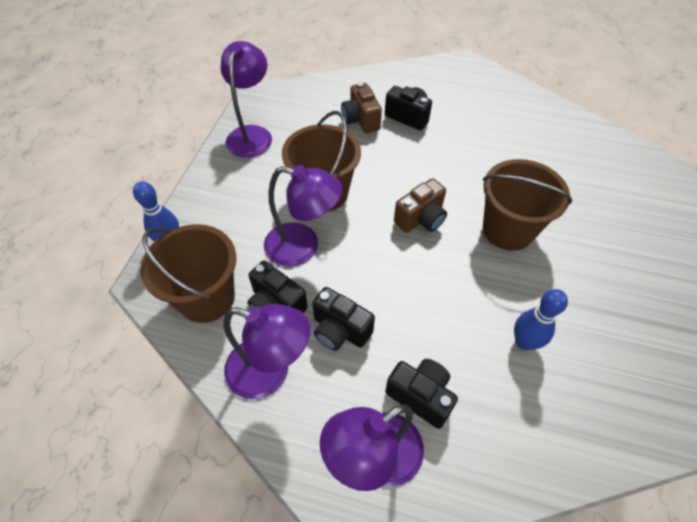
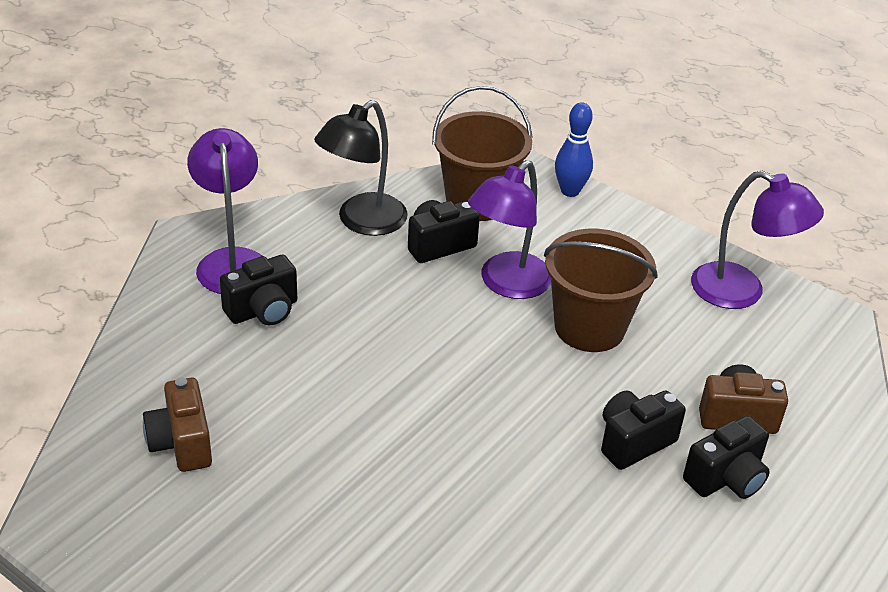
camera: 110 degrees right, 15 degrees down
purple lamp [224,304,311,399] -> black lamp [314,100,408,236]
black camera [312,287,375,351] -> black camera moved to [601,390,686,470]
brown camera [394,178,447,233] -> brown camera moved to [143,377,212,472]
brown bucket [483,159,572,251] -> none
blue bowling pin [514,289,568,350] -> none

